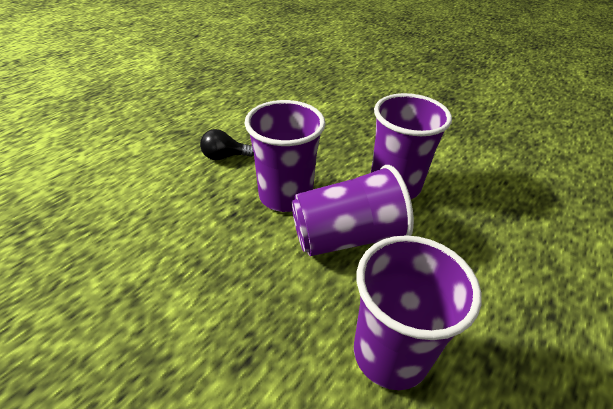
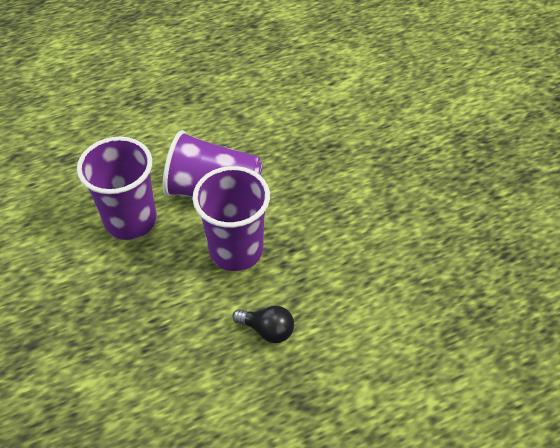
camera: 150 degrees left, 10 degrees up
purple cup [354,235,482,390] -> none

